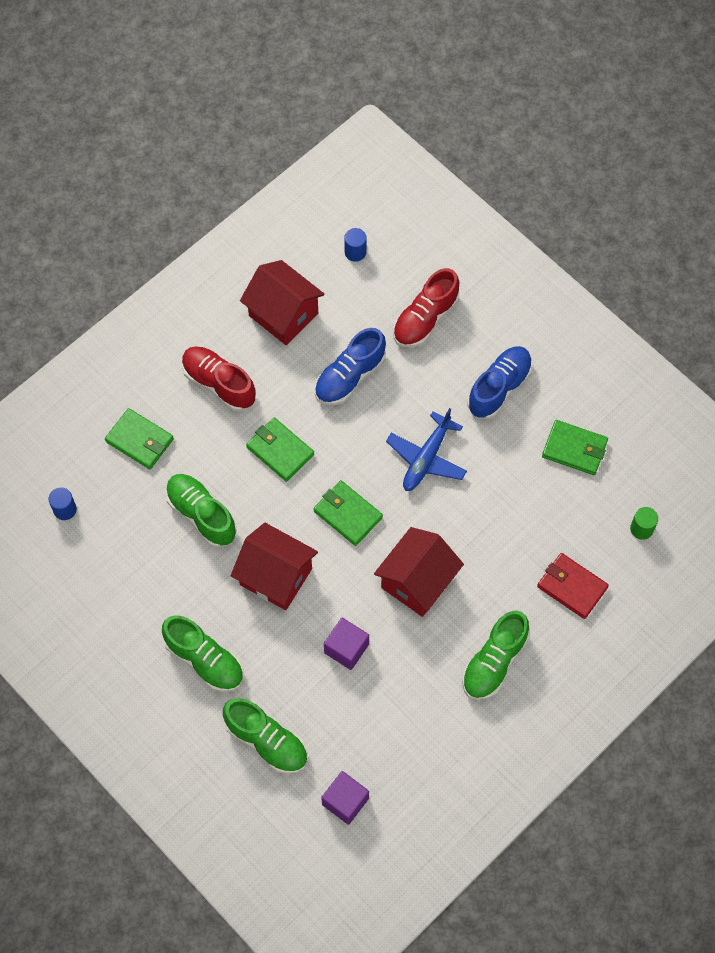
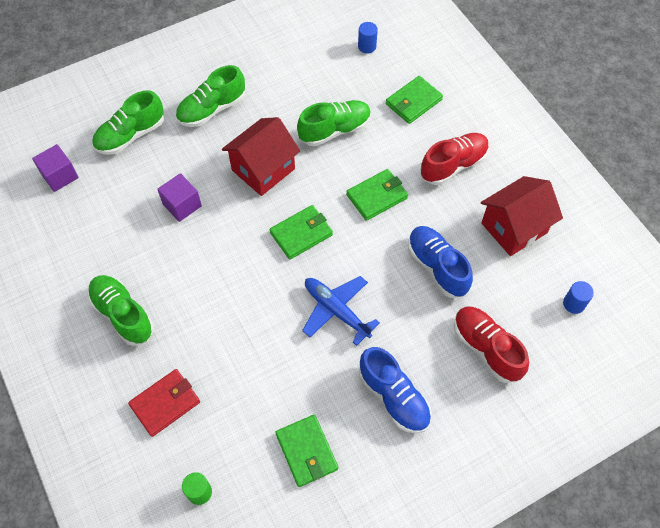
camera: 105 degrees right, 5 degrees down
red house [374,527,464,617] -> none
green wallet [542,420,608,475] -> green wallet turned 60 degrees counterclockwise [275,415,338,487]

